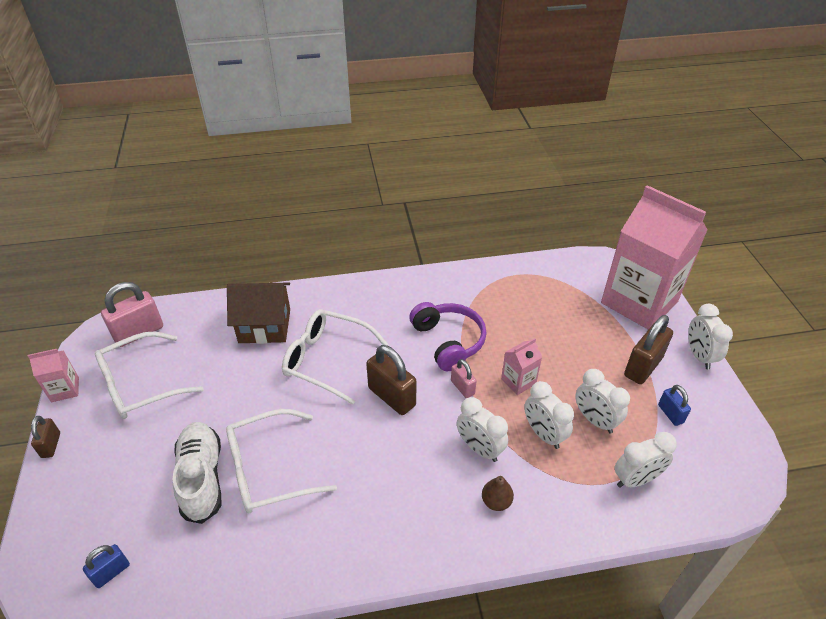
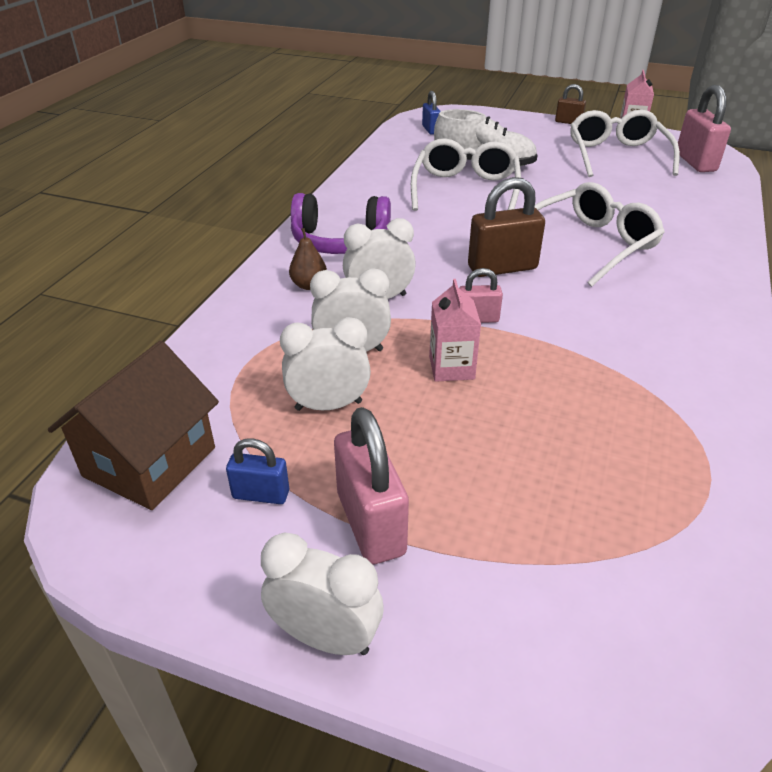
camera: 120 degrees right, 5 degrees down
brown house [227,283,290,344] -> brown house moved to [48,341,219,510]
purple headphones [409,302,487,371] -> purple headphones moved to [291,193,391,254]
pink carton [601,185,708,330] -> none
white clock [615,432,677,487] -> none
brown padlock [624,315,673,384] -> pink padlock [334,407,409,565]

